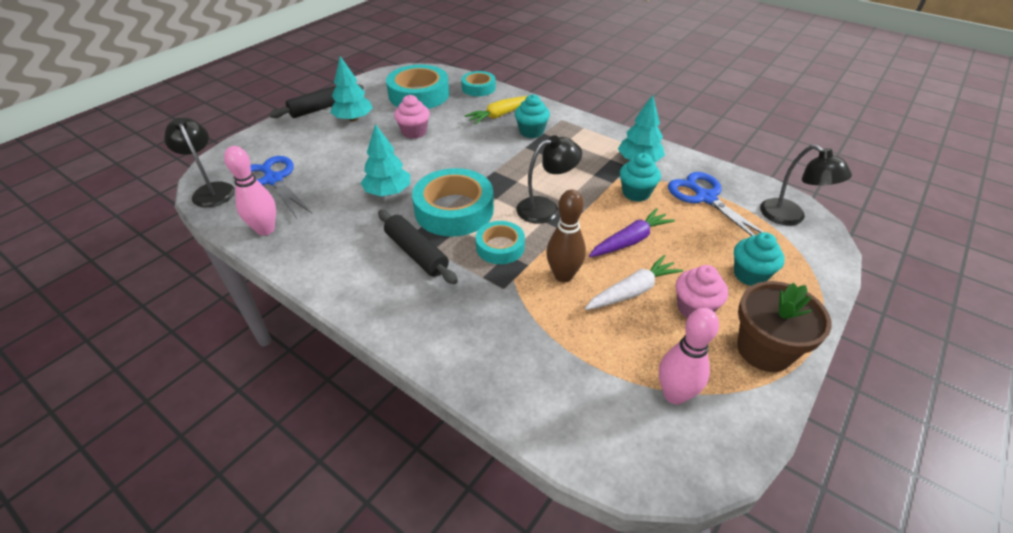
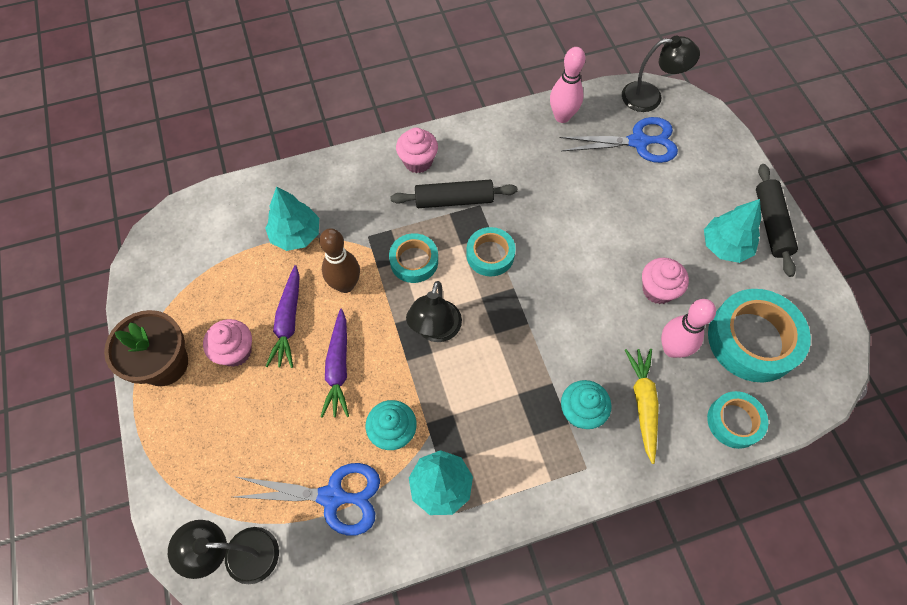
camera: 125 degrees right, 20 degrees up
turquoise tree [361,124,410,196] -> turquoise tree moved to [265,186,319,251]
turquoise tape [412,168,494,237] -> turquoise tape [466,227,516,276], size x0.57
white carrot [585,255,683,310] -> purple carrot [266,265,300,368]
pink bowling pin [659,308,719,404] -> pink bowling pin moved to [661,299,716,358]
turquoise cupcake [734,232,785,286] -> none
none -> pink cupcake [396,128,438,173]

